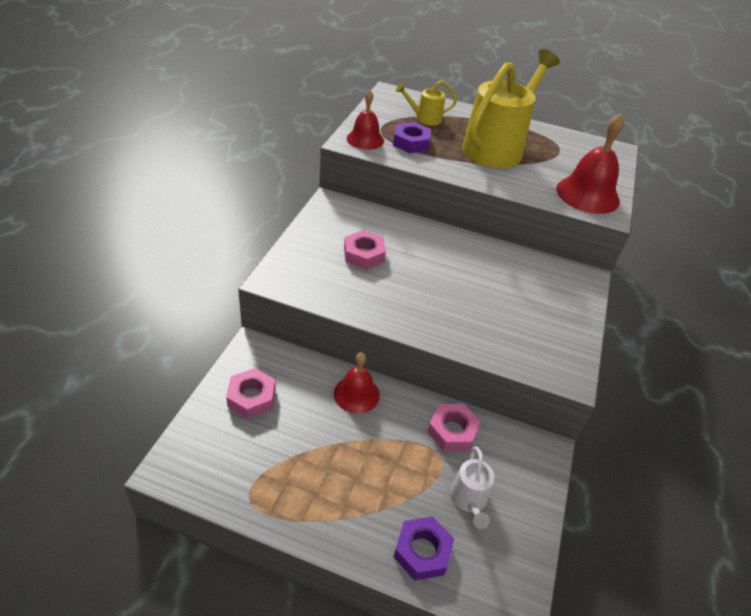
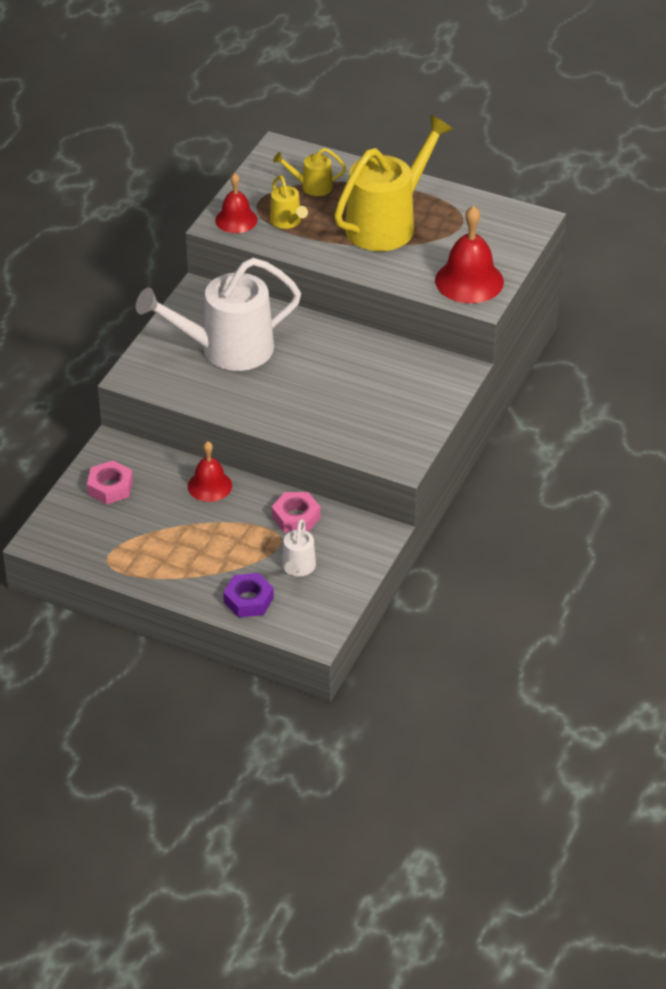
camera: 10 degrees right, 0 degrees up
pink nut [344,230,386,270] -> white watering can [136,258,301,371]
purple nut [393,122,431,153] -> yellow watering can [270,175,308,229]

